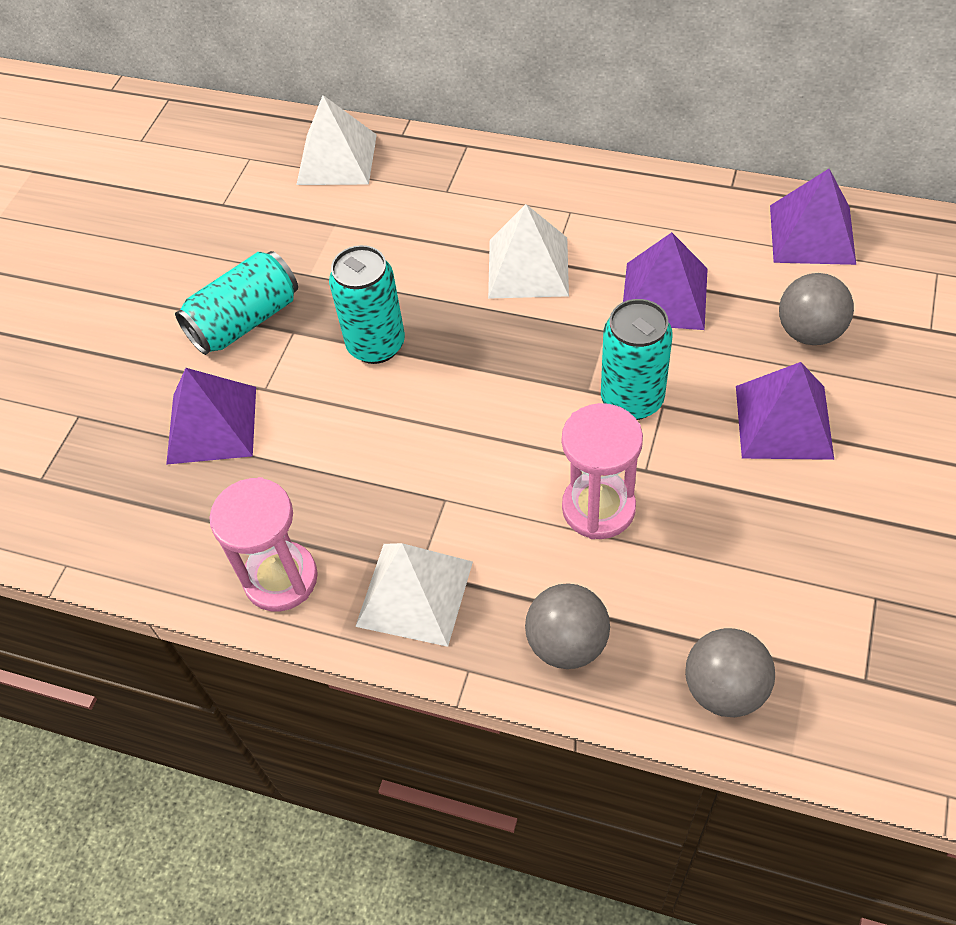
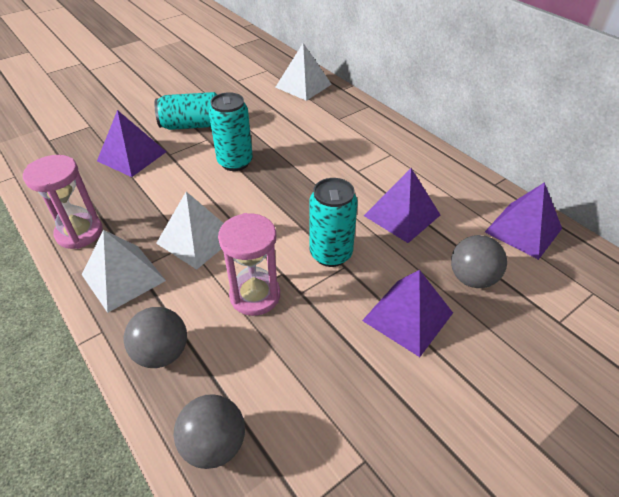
camera: 30 degrees right, 10 degrees down
white pyramid [488,204,569,299] -> white pyramid moved to [156,192,224,270]

